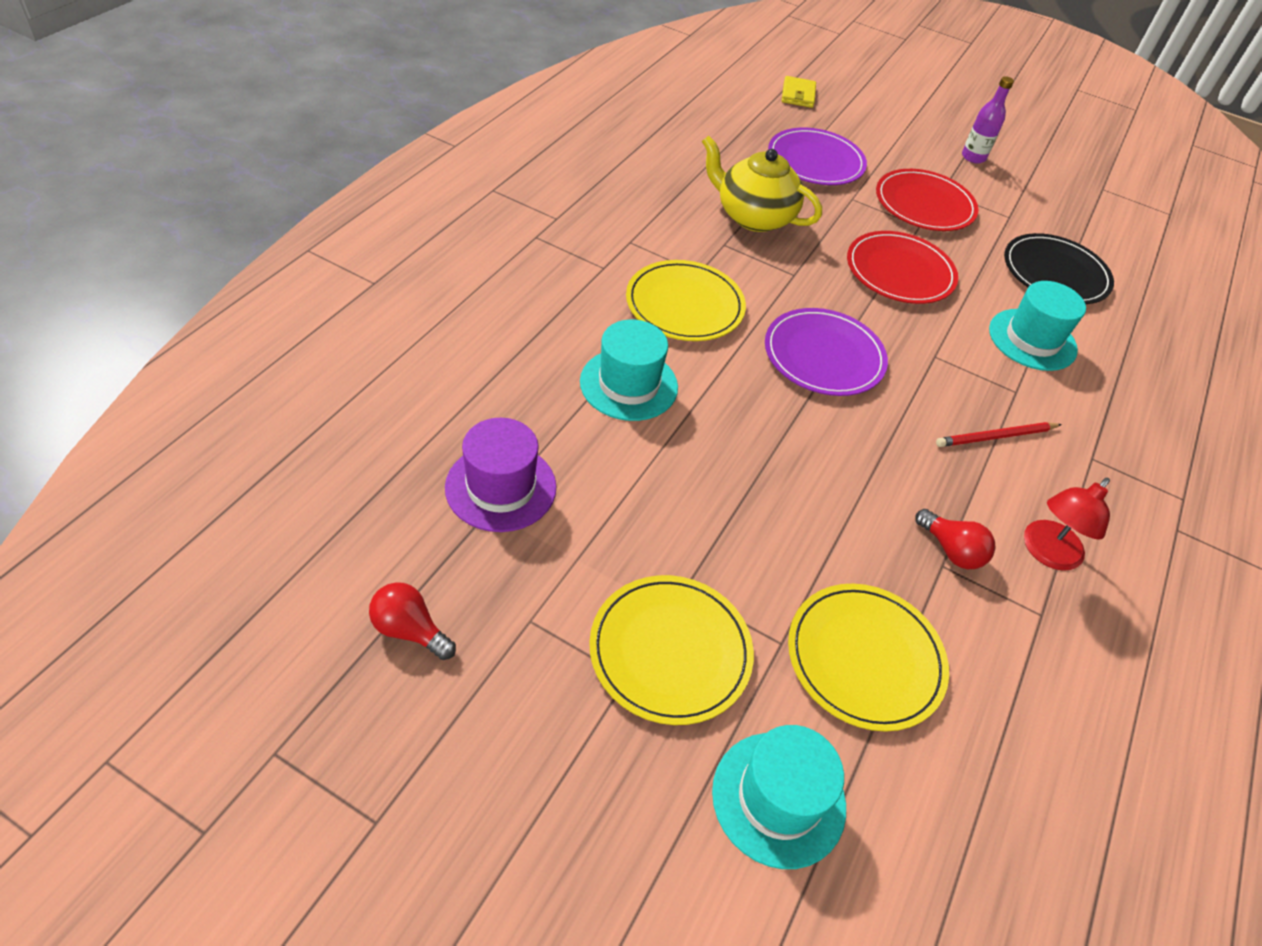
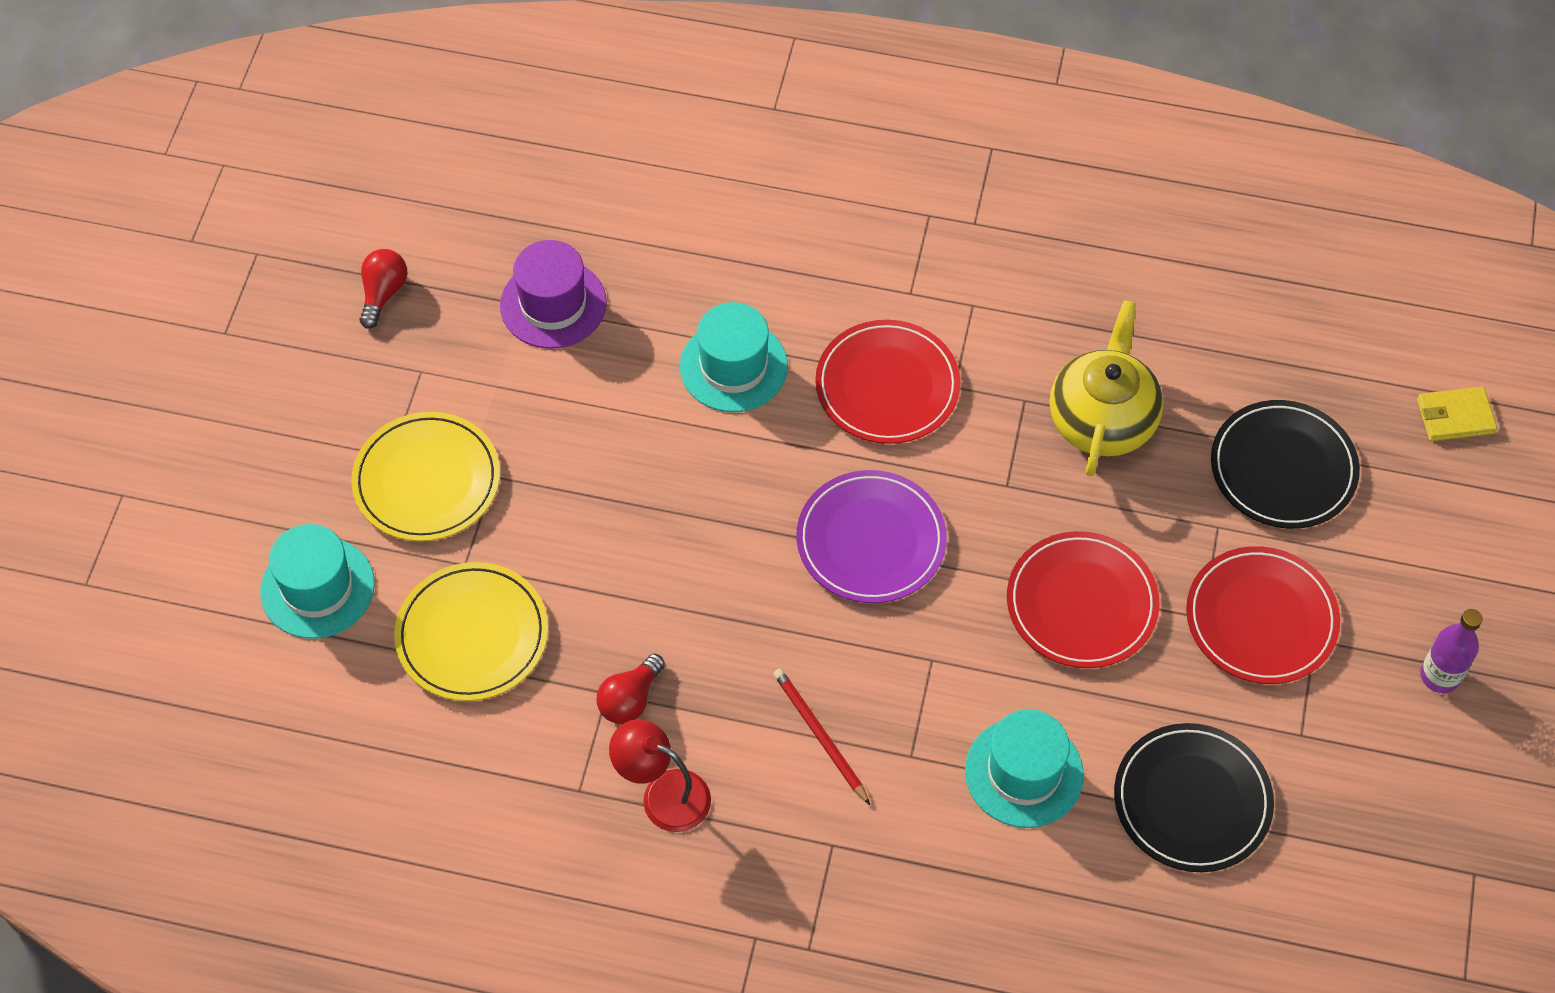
camera: 80 degrees right, 10 degrees up
yellow plate [626,260,746,341] -> red plate [815,320,960,444]
purple plate [768,128,867,185] -> black plate [1211,400,1360,529]

